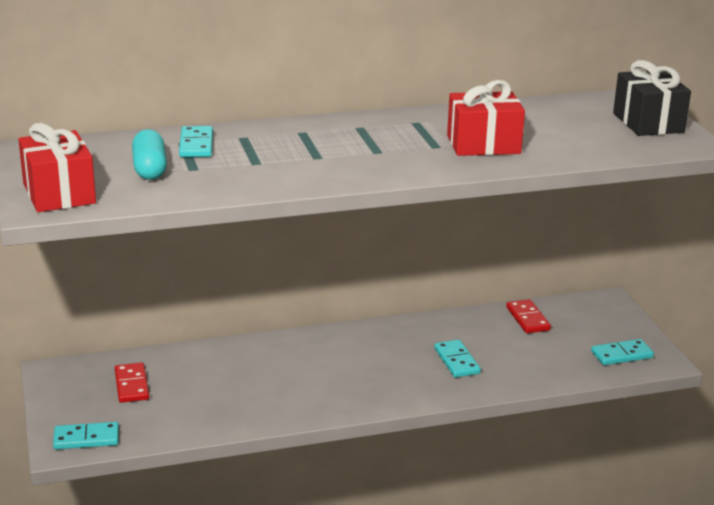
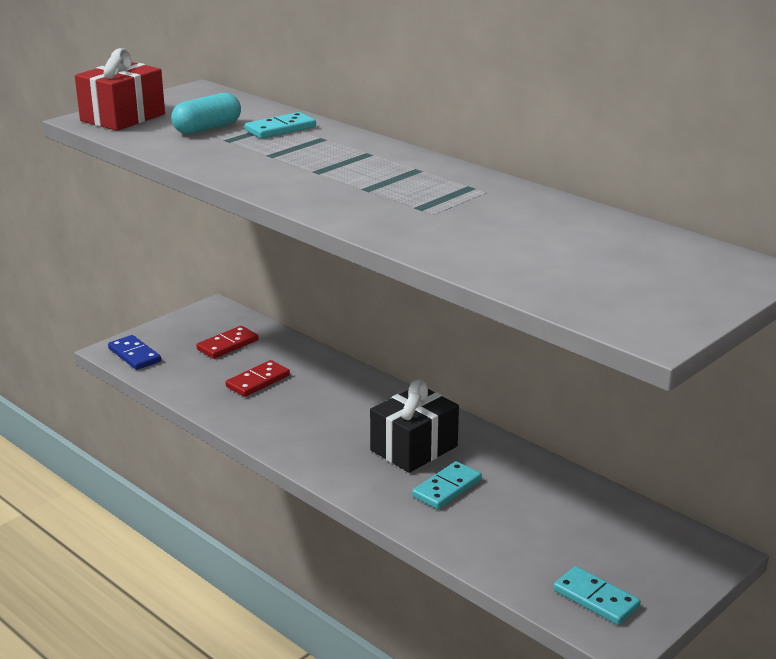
camera: 60 degrees right, 0 degrees up
turquoise domino [53,422,119,449] -> blue domino [108,335,161,370]
red gift [447,80,525,156] -> none
red domino [506,299,551,333] -> red domino moved to [225,360,290,397]
black gift [613,60,691,136] -> black gift moved to [370,379,459,473]

